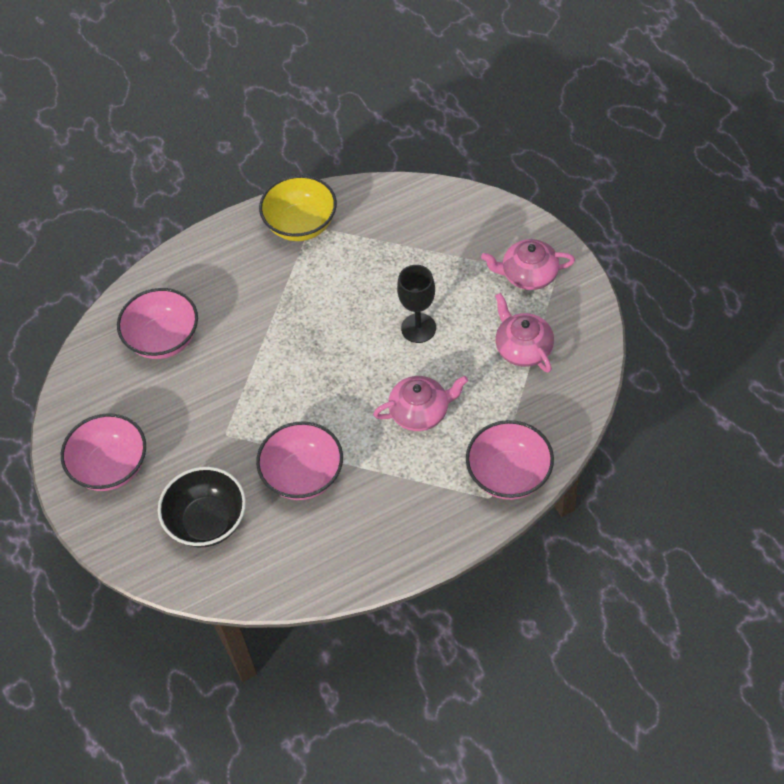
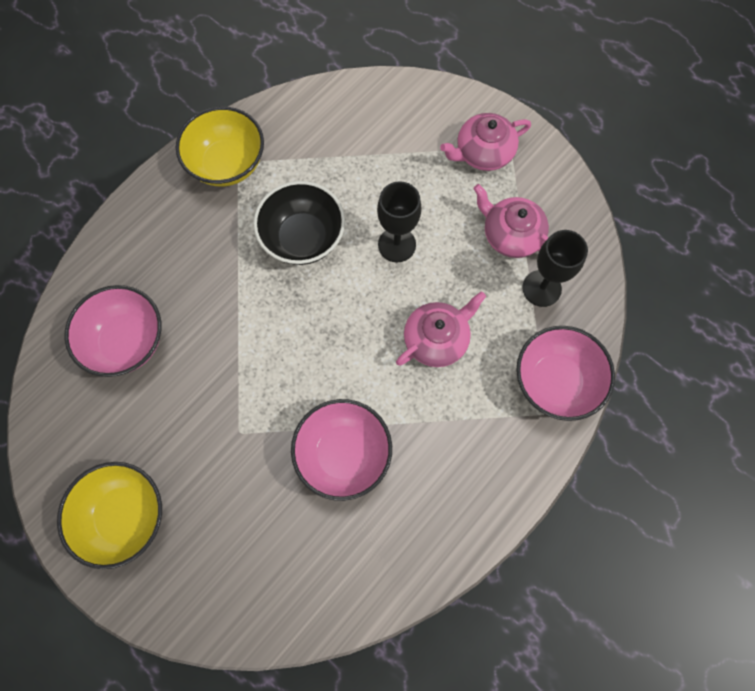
camera: 25 degrees left, 15 degrees up
pink bowl [61,413,146,491] -> yellow bowl [57,462,162,569]
black bowl [158,467,246,547] -> black bowl moved to [253,181,345,265]
none -> black goblet [522,230,588,307]

